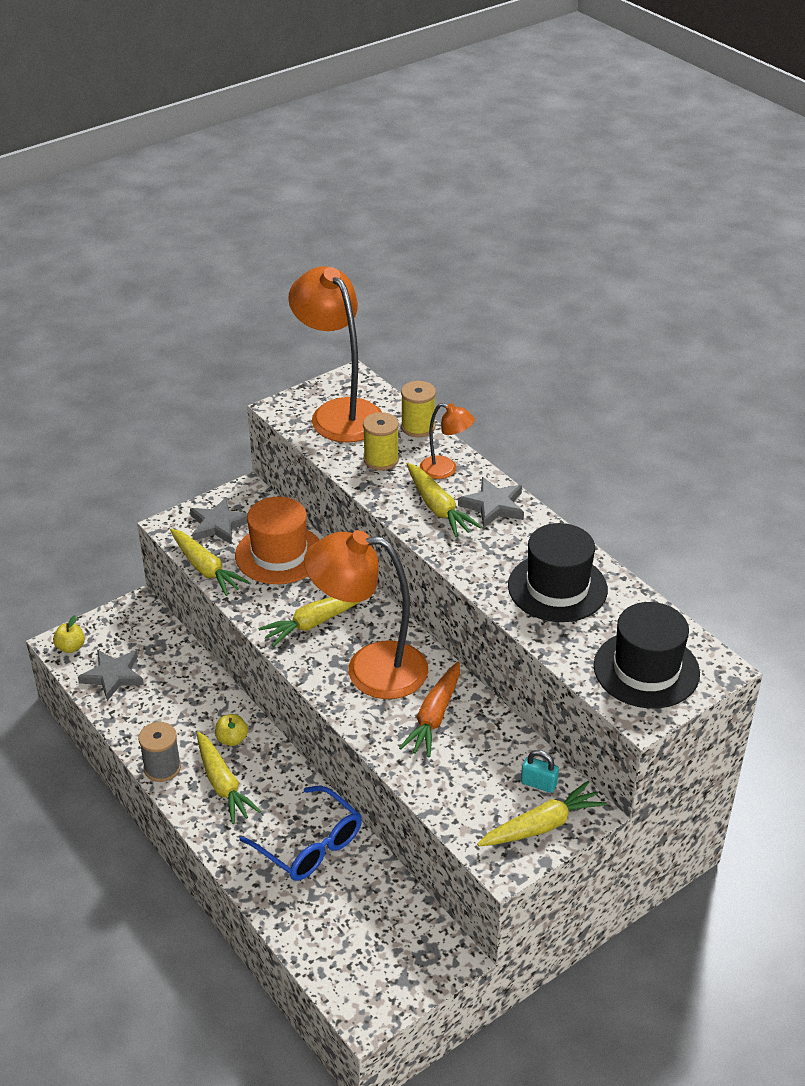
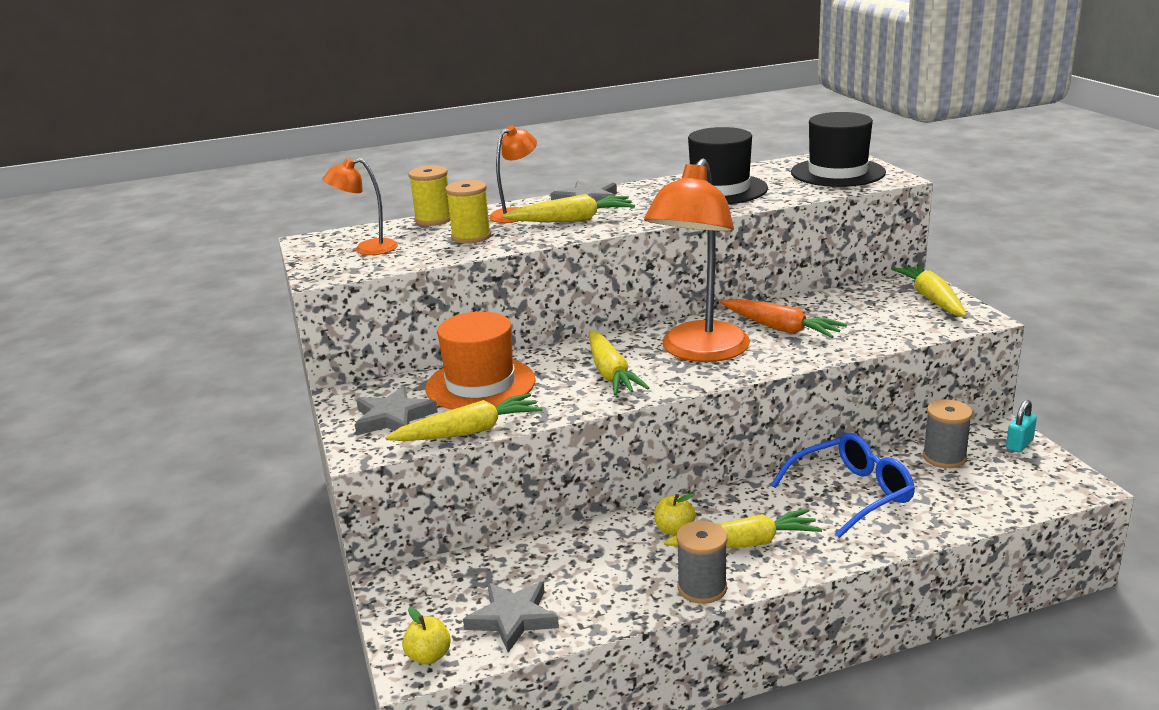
camera: 70 degrees left, 15 degrees down
orange lamp [288,266,382,443] -> orange lamp [322,158,398,255], size x0.49
turquoise padlock [521,750,559,793] -> turquoise padlock moved to [1006,400,1037,453]
none -> grey spool [923,399,973,468]

